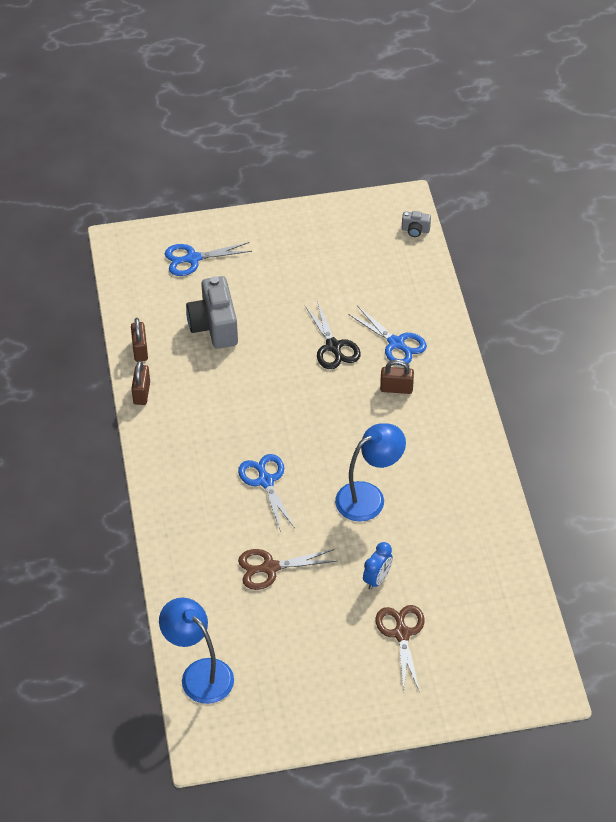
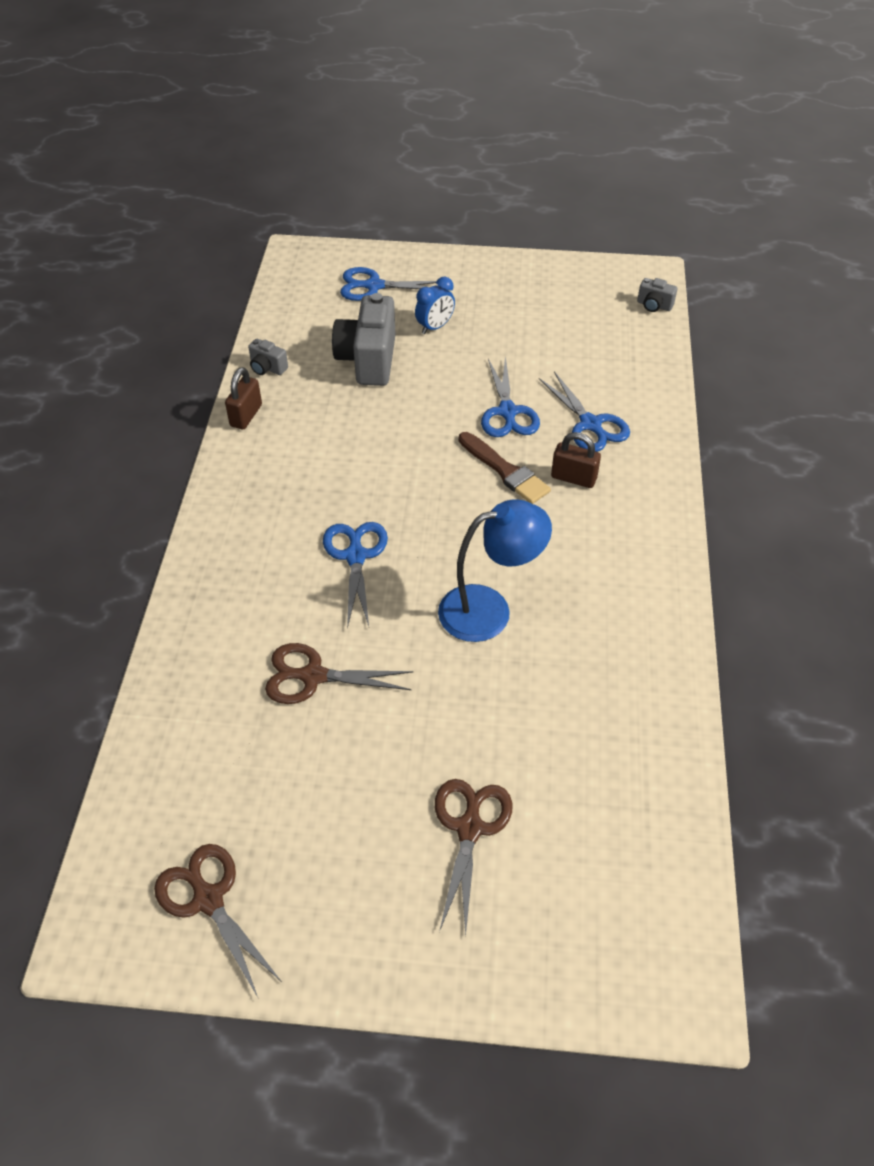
camera: 15 degrees right, 0 degrees up
brown padlock [131,318,148,362] -> grey camera [248,339,288,375]
blue lamp [159,597,234,704] -> none
black scissors [305,301,361,369] -> blue scissors [481,356,540,437]
blue clock [363,542,393,590] -> blue clock moved to [415,277,455,334]
none -> brown scissors [154,844,282,999]
none -> brown brush [458,432,551,504]

